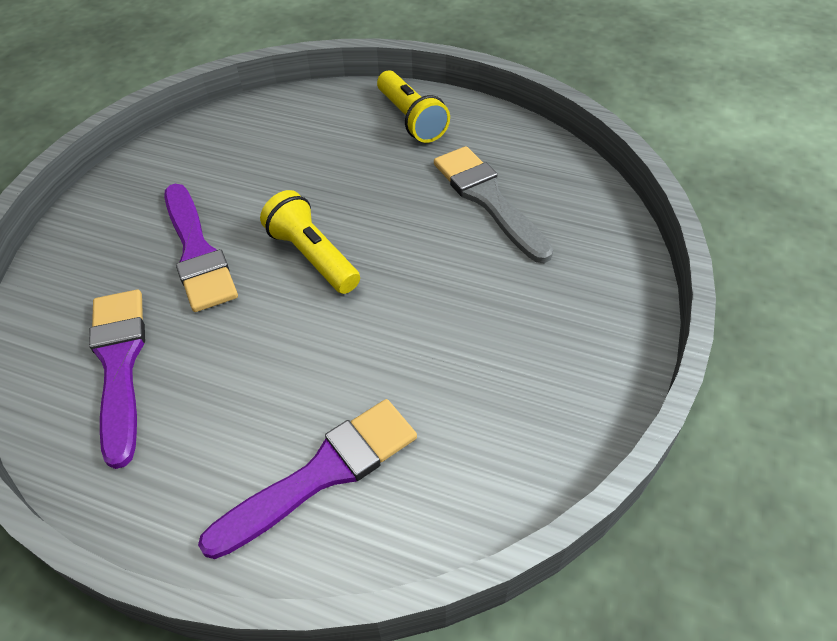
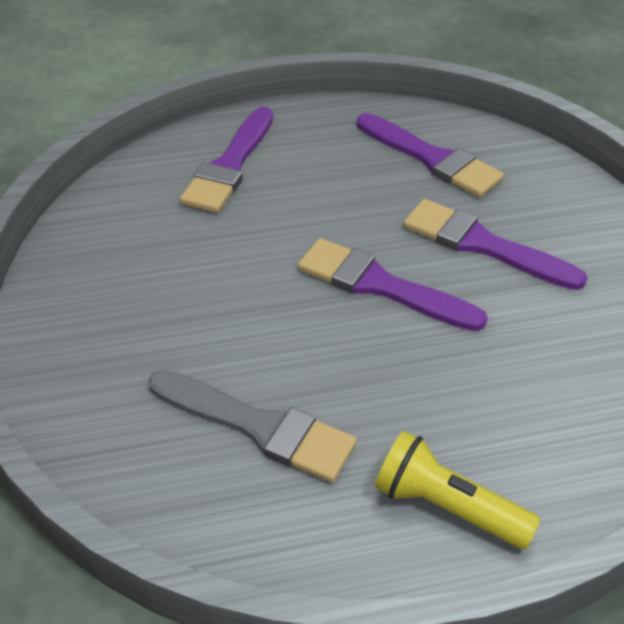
camera: 145 degrees right, 5 degrees down
yellow flashlight [260,190,360,294] -> purple brush [298,238,488,331]

